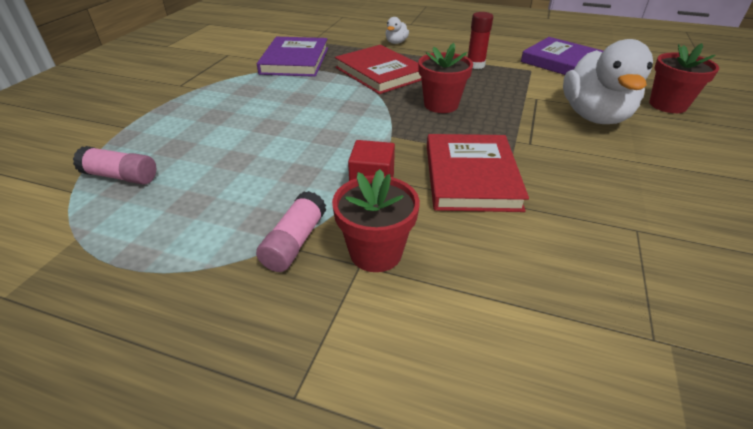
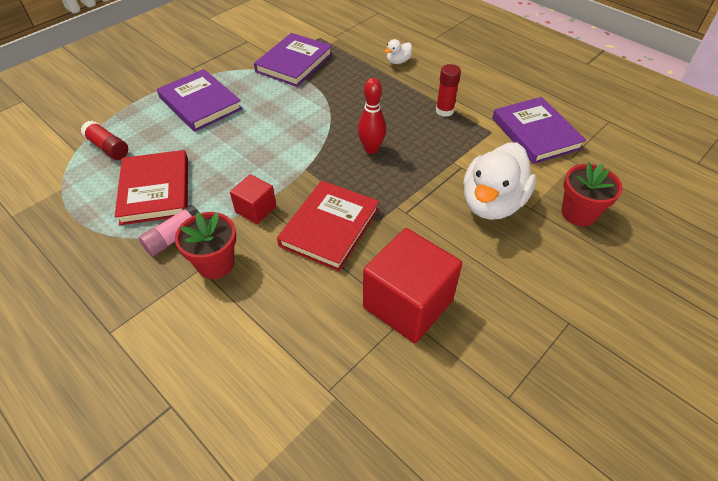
camera: 25 degrees right, 10 degrees up
pink glue stick [73,146,156,185] -> red glue stick [81,121,128,160]
red book [335,45,422,94] -> red book moved to [115,150,188,225]
red flower pot [418,43,473,113] -> red bowling pin [358,78,386,154]
none -> purple book [157,69,243,132]
none -> red cube [363,228,462,343]

